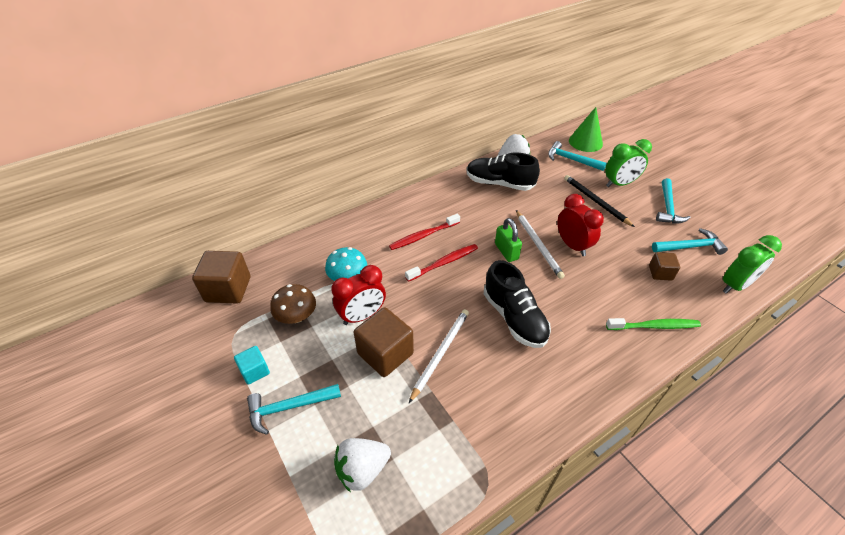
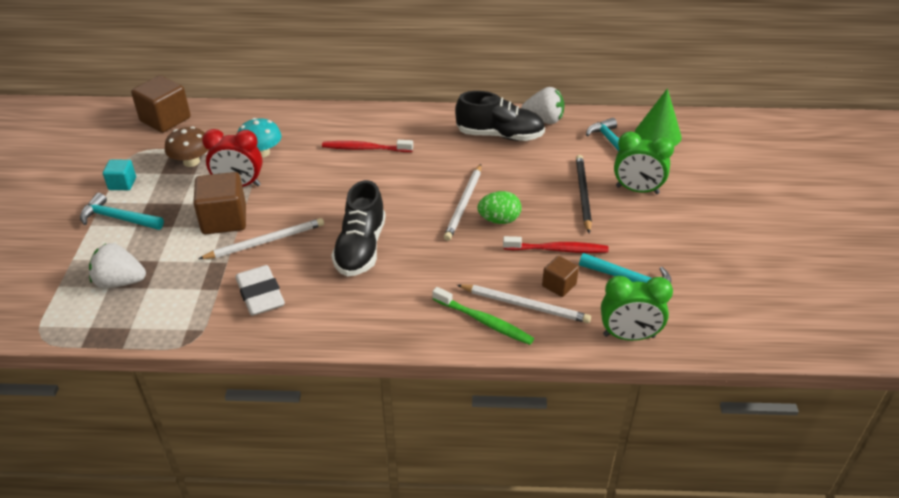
camera: 35 degrees right, 5 degrees down
red toothbrush [405,244,478,282] -> red toothbrush moved to [503,236,609,253]
black shoe [467,153,540,191] -> black shoe turned 135 degrees clockwise [455,91,545,141]
green padlock [495,218,522,262] -> none
red clock [558,194,604,256] -> green egg [478,191,521,224]
turquoise hammer [656,178,691,223] -> none
none -> white eraser [236,265,285,316]
none -> white pencil [457,284,591,323]

